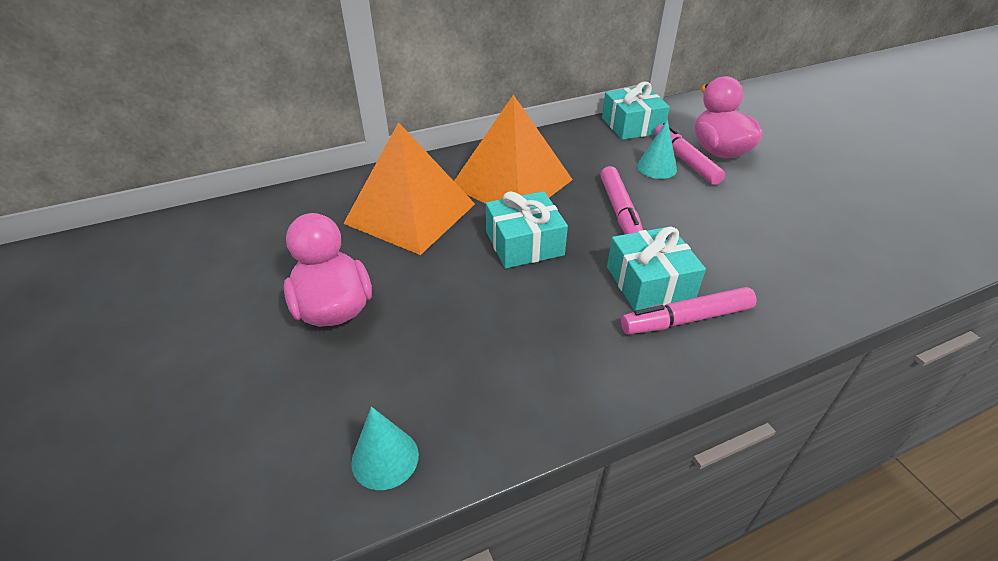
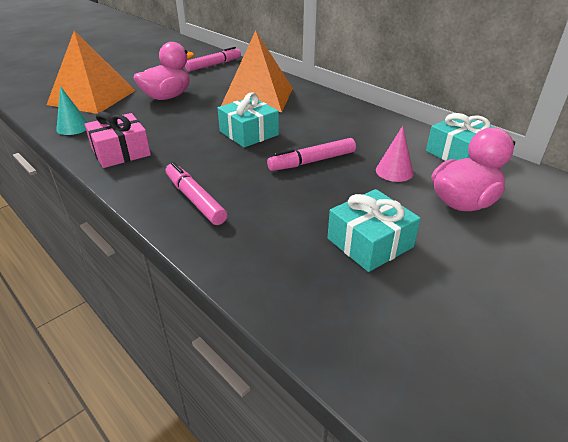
camera: 70 degrees right, 5 degrees down
orange pyramid [454,95,573,204] -> orange pyramid moved to [47,31,136,114]
turquoise gift [607,226,706,311] -> turquoise gift moved to [328,189,421,272]
turquoise cone [637,119,677,179] -> pink cone [376,126,414,182]
pink marker [654,123,725,185] -> pink marker moved to [185,47,241,71]
none -> pink gift [84,111,151,168]

